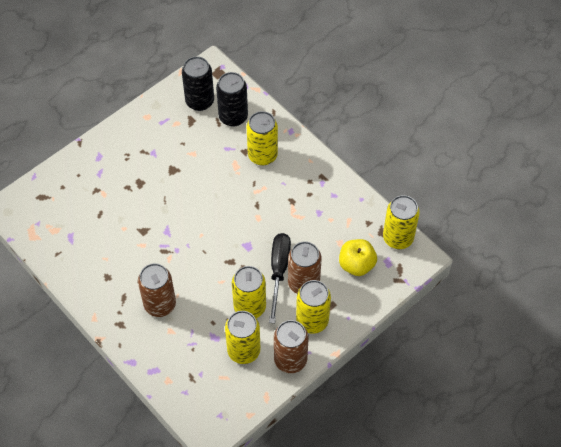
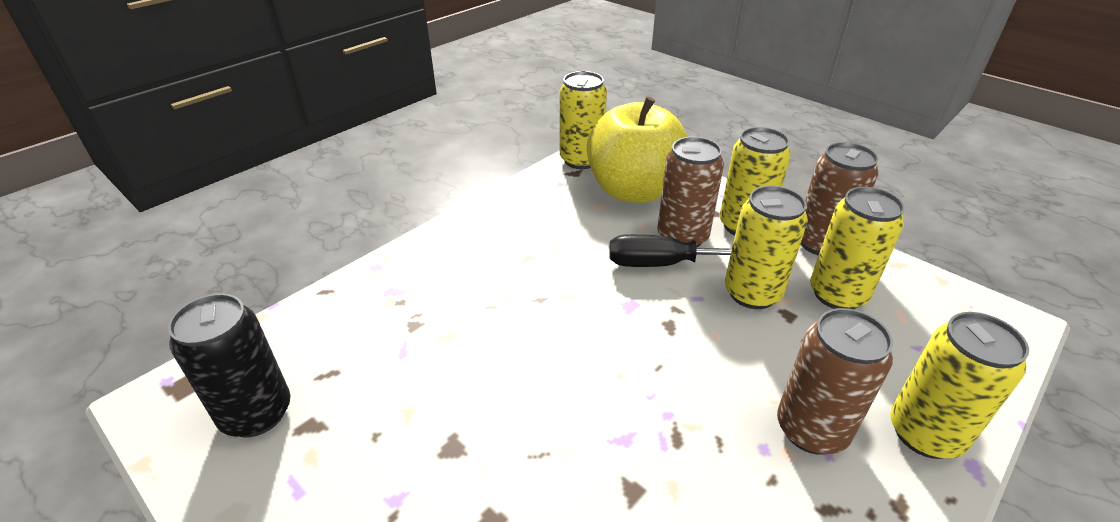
camera: 95 degrees left, 20 degrees down
black can [216,72,248,127] -> none
yellow can [247,111,278,166] -> yellow can moved to [890,312,1029,459]
yellow apple [339,239,377,276] -> yellow apple [587,97,687,203], size x1.76

